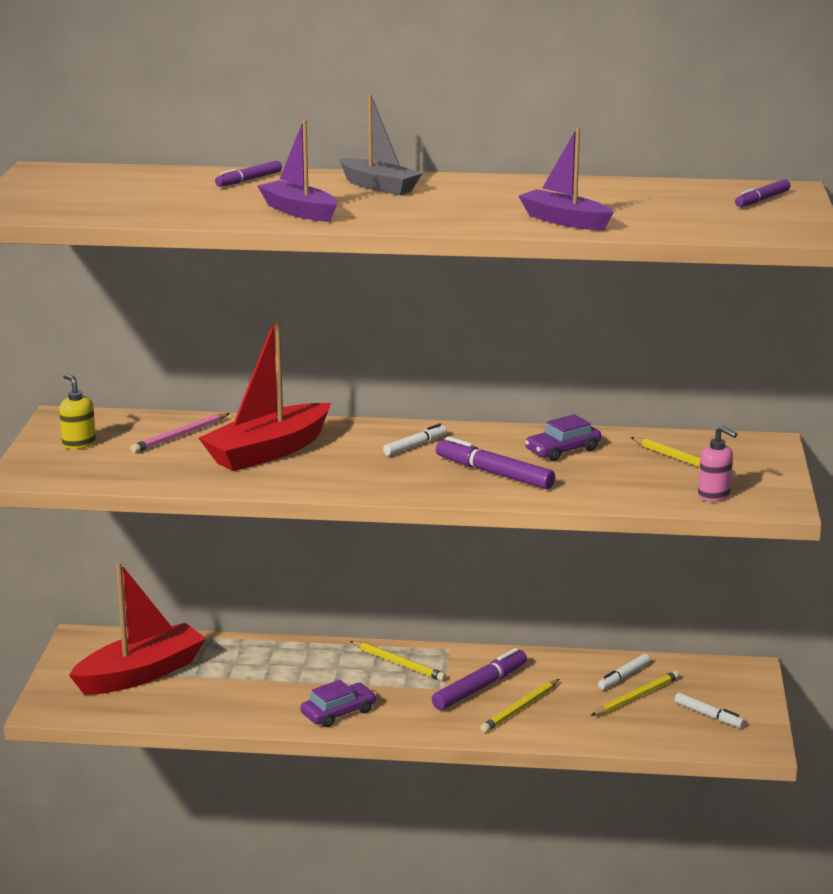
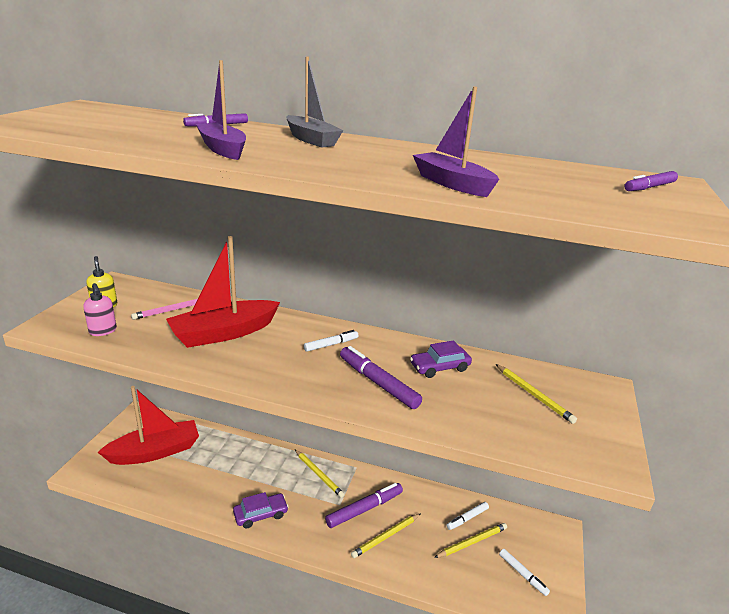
camera: 10 degrees right, 5 degrees up
pink soap dispenser [698,426,737,502] -> pink soap dispenser moved to [83,283,117,336]

